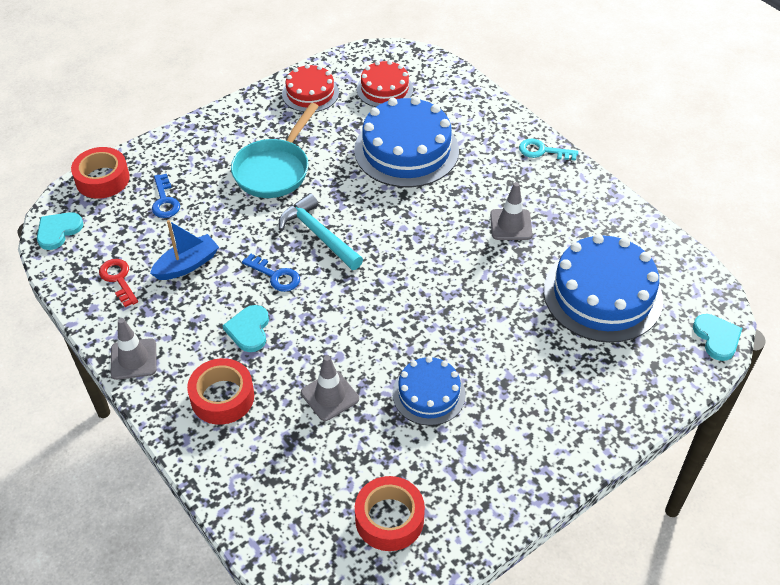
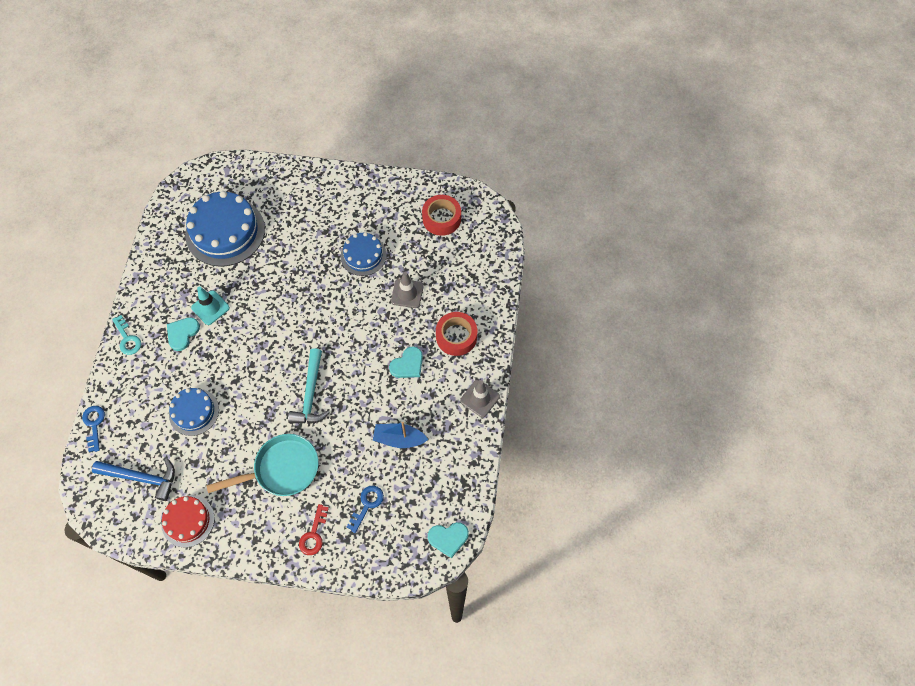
camera: 135 degrees left, 15 degrees up
red tape [71,147,130,199] -> none
red key [99,259,138,307] -> red key moved to [299,504,329,555]
blue key [242,254,300,292] -> blue key moved to [82,406,105,452]
blue cake [354,97,459,187] -> blue cake [169,388,219,436], size x0.57
red cake [357,60,413,107] -> blue hammer [92,458,175,501]
grey traffic cone [490,182,532,240] -> turquoise traffic cone [191,286,230,325]
turquoise heart [693,314,742,361] -> turquoise heart moved to [167,317,200,351]

